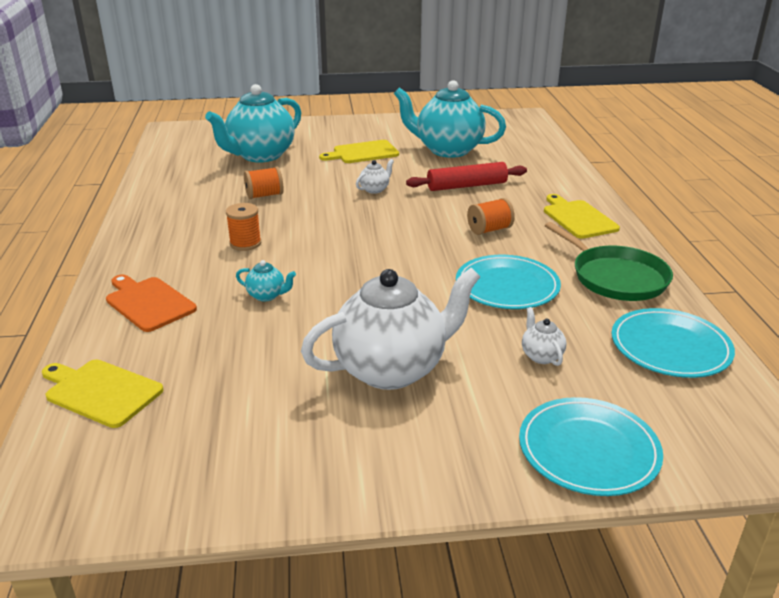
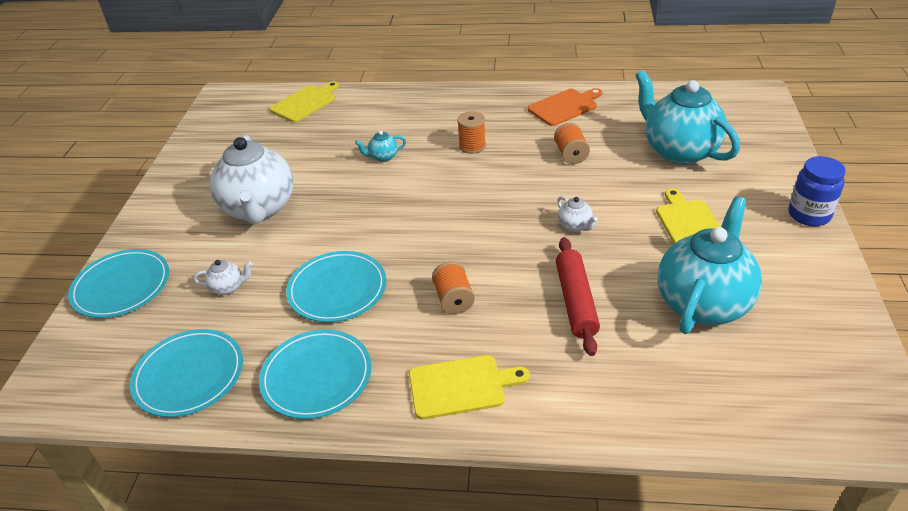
camera: 105 degrees right, 10 degrees up
orange cutting board [106,274,197,332] -> orange cutting board moved to [528,88,602,126]
turquoise teapot [236,260,296,301] -> turquoise teapot turned 45 degrees clockwise [355,130,406,162]
green pan [545,222,673,301] -> turquoise plate [259,329,371,419]
none -> blue jar [788,156,846,226]

